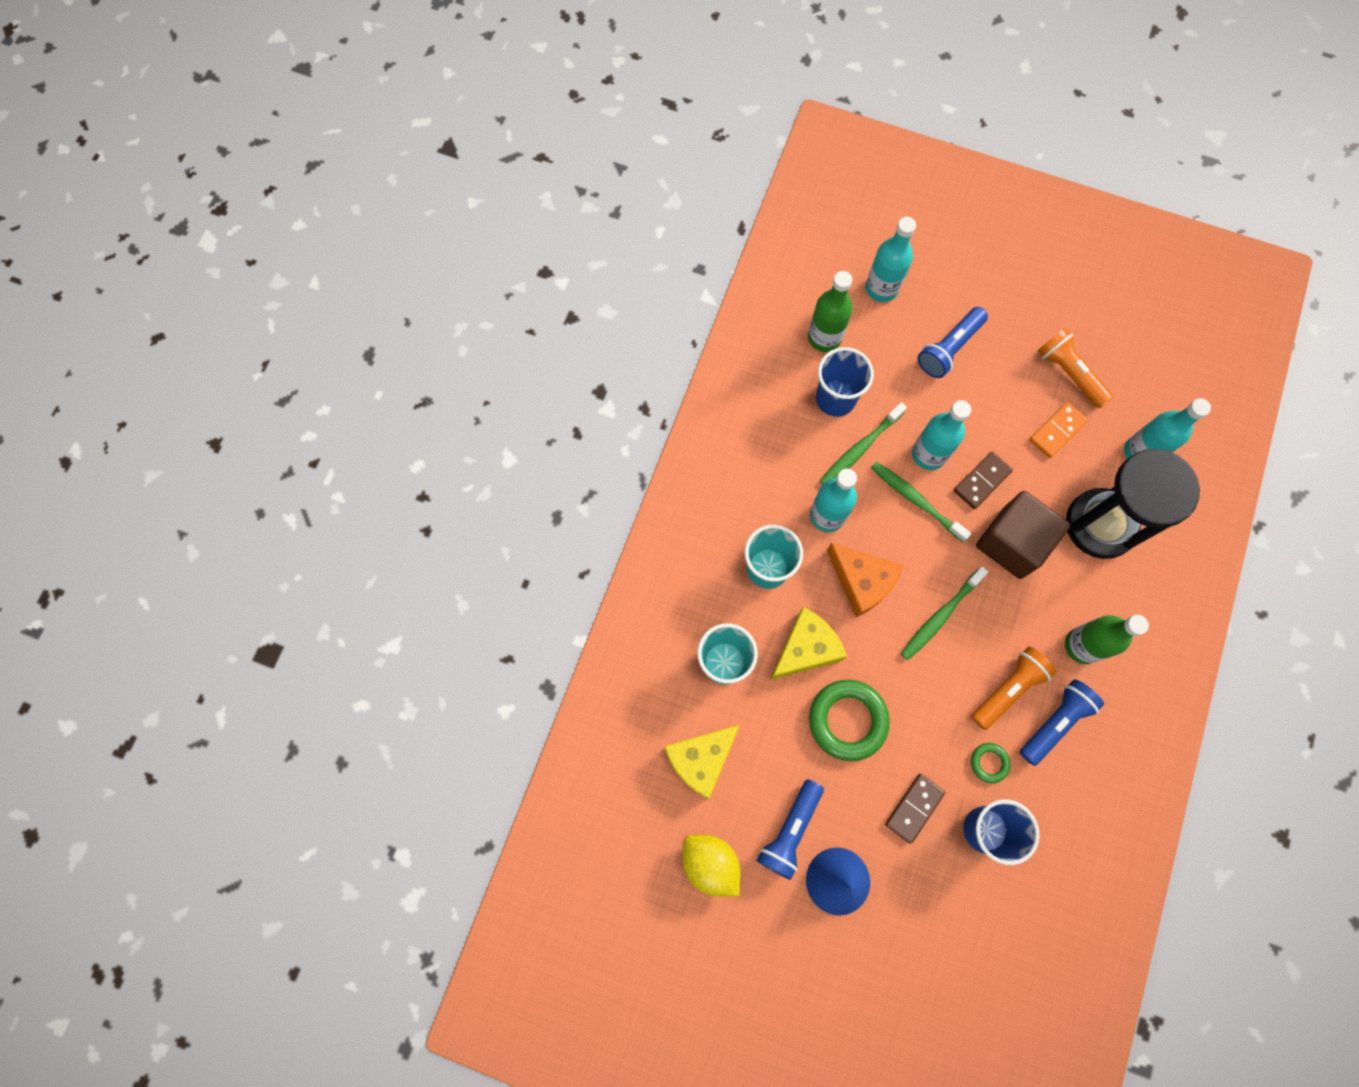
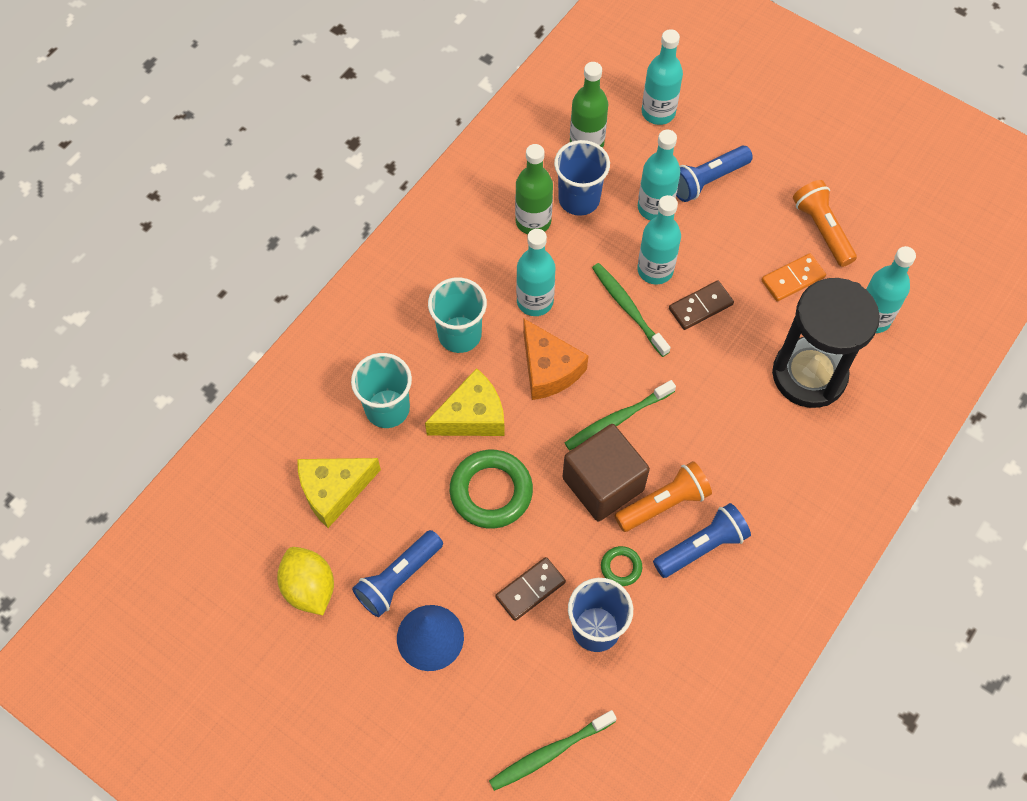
camera: 15 degrees right, 10 degrees down
green toothbrush [820,402,907,484] -> green toothbrush moved to [489,710,617,791]
brown cube [976,491,1071,579] -> brown cube moved to [563,424,650,521]
green bottle [1065,615,1149,664] -> green bottle moved to [515,144,553,234]
none -> turquoise bottle [638,130,680,220]

